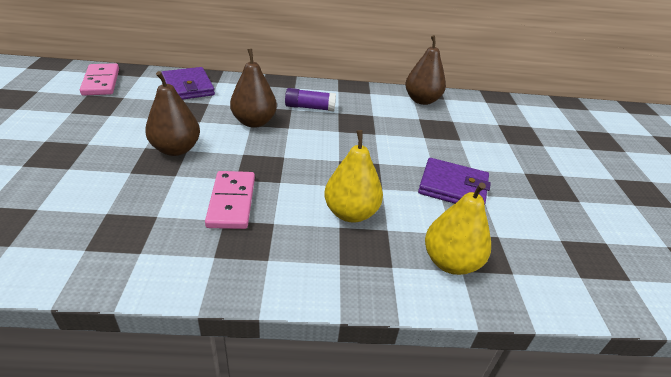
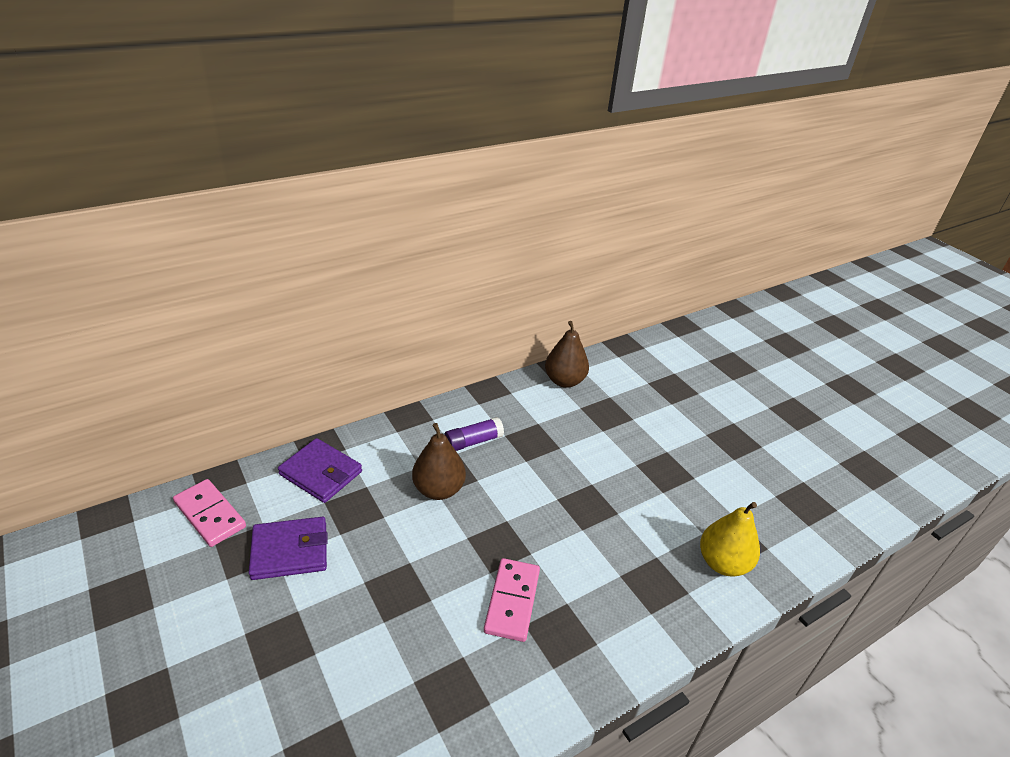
camera: 30 degrees left, 0 degrees up
brown pear [145,71,200,156] -> none
pink domino [205,171,255,229] -> pink domino turned 45 degrees clockwise [484,558,540,642]
yellow pear [324,130,383,223] -> none
purple wallet [418,158,491,205] -> purple wallet moved to [249,517,328,580]

